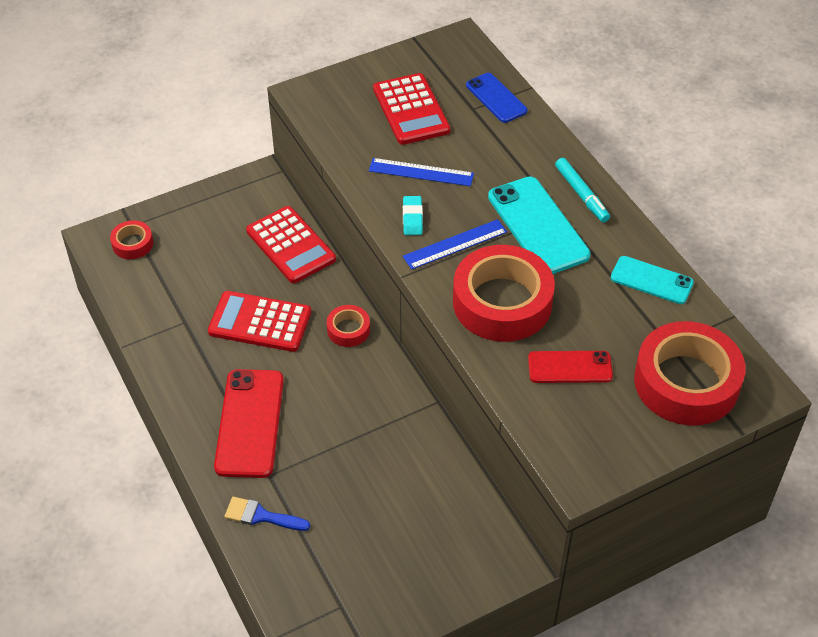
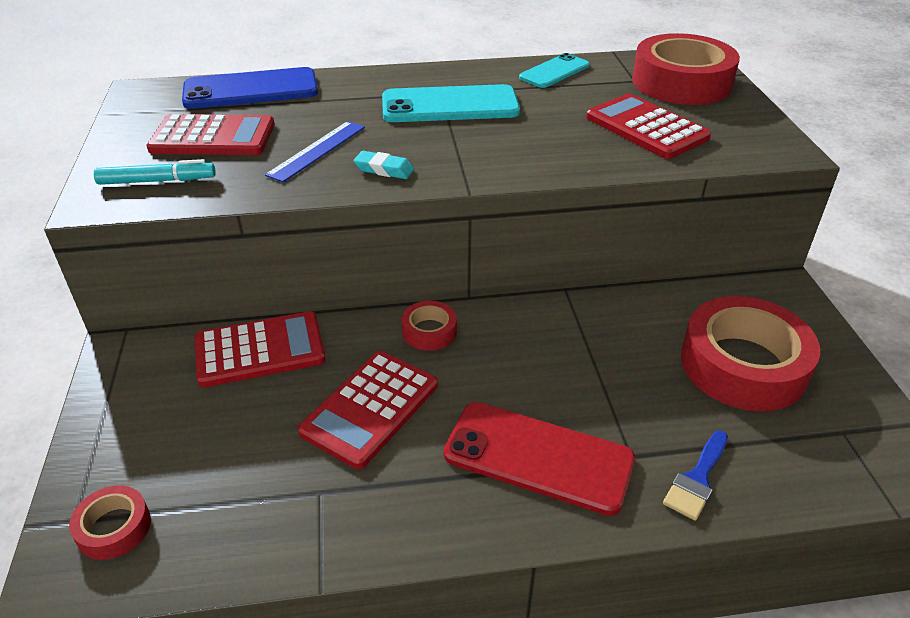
camera: 70 degrees left, 10 degrees down
blue ruler [403,219,507,270] -> none
red tape [453,245,555,342] -> red tape moved to [681,296,820,411]
blue phone [466,73,528,123] -> blue phone [182,67,318,109], size x1.64
red phone [528,351,613,383] -> red calculator [586,94,711,159]
turquoise marker [555,158,610,223] -> turquoise marker moved to [94,159,216,185]

